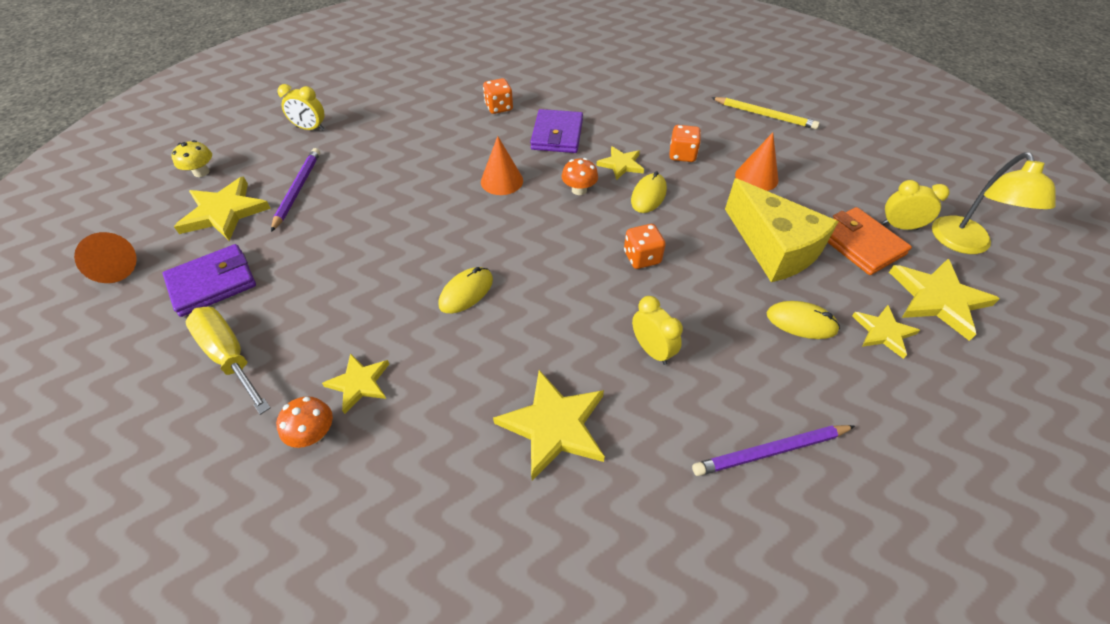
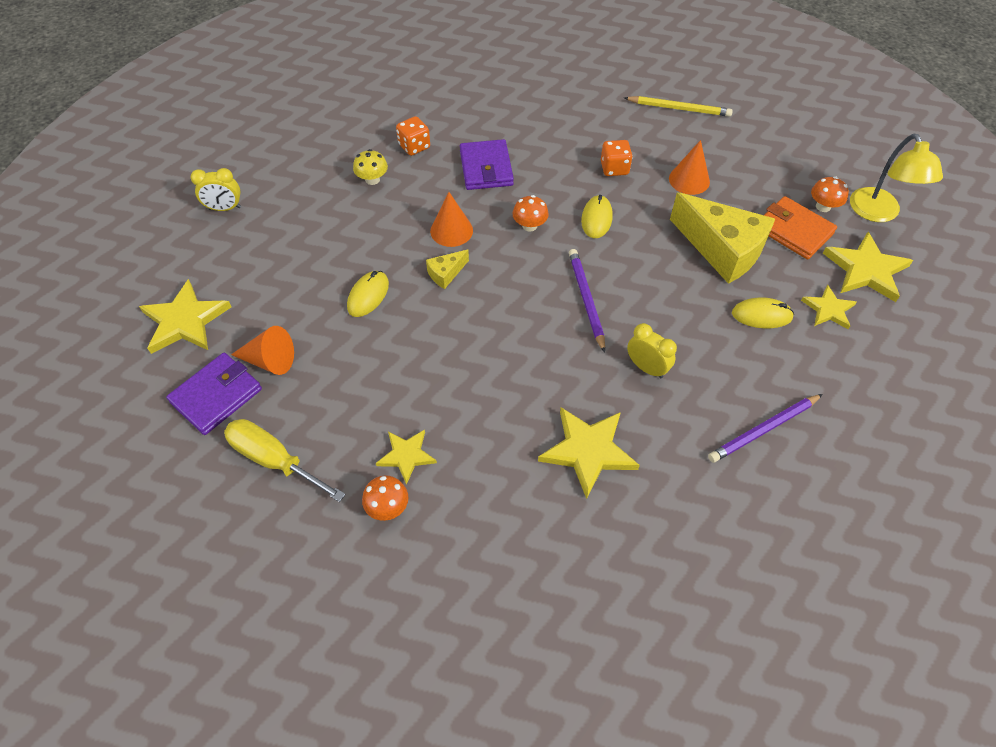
camera: 15 degrees left, 5 degrees up
orange cone [74,232,137,283] -> orange cone moved to [231,326,294,375]
yellow mushroom [171,140,212,177] -> yellow mushroom moved to [353,149,388,185]
purple pencil [271,148,320,232] -> purple pencil moved to [569,249,605,353]
yellow mouse [438,267,493,313] -> yellow mouse moved to [347,271,389,317]
yellow star [596,146,644,180] -> none
orange dice [624,224,666,269] -> none
yellow clock [882,180,949,230] -> orange mushroom [811,177,849,212]
none -> yellow cheese [426,249,469,289]

